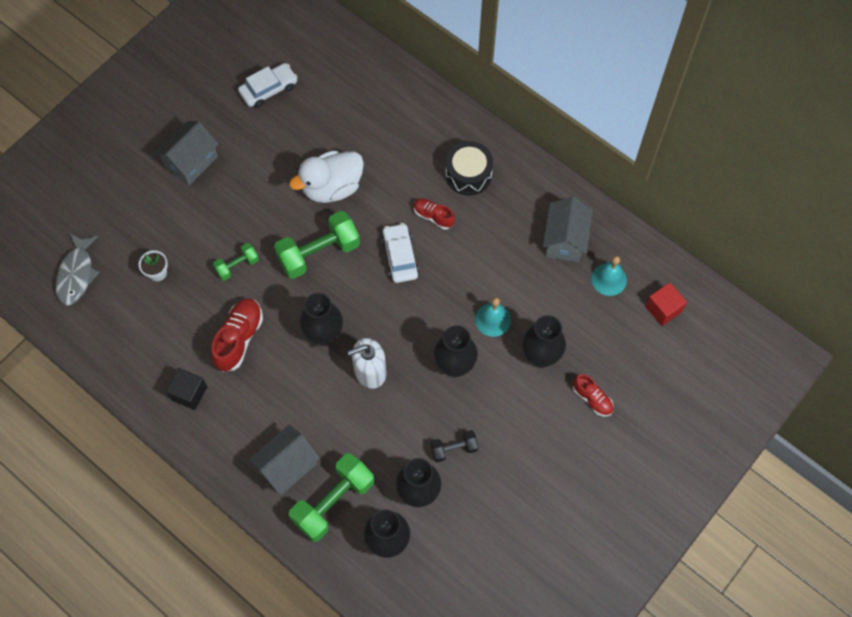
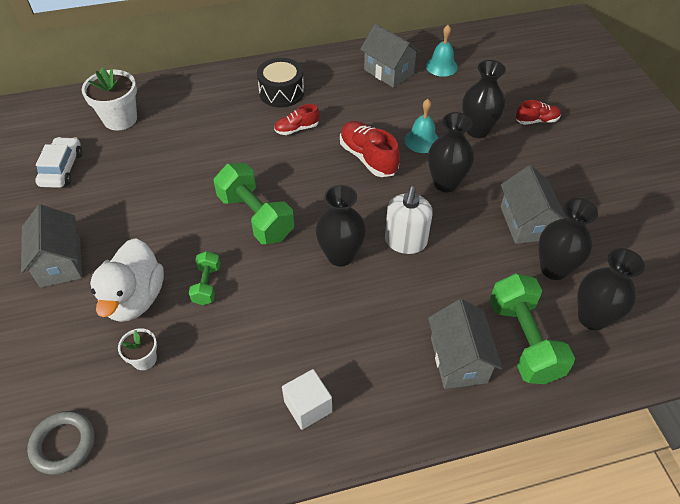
camera: 55 degrees left, 15 degrees down
grey fish [55,233,100,306] -> grey ring [27,411,95,475]
black cube [166,368,207,410] -> white cube [282,369,332,430]
red shoe [211,298,263,372] -> red shoe moved to [340,121,400,177]
green dumbbell [274,211,360,279] -> green dumbbell turned 45 degrees counterclockwise [213,163,294,244]
white duck [289,150,364,203] -> white duck moved to [90,238,164,322]
white car [382,223,419,283] -> none
black dumbbell [430,430,479,462] -> grey house [500,165,566,244]
red cube [645,282,687,326] -> none
none -> white flower pot [82,68,137,131]

